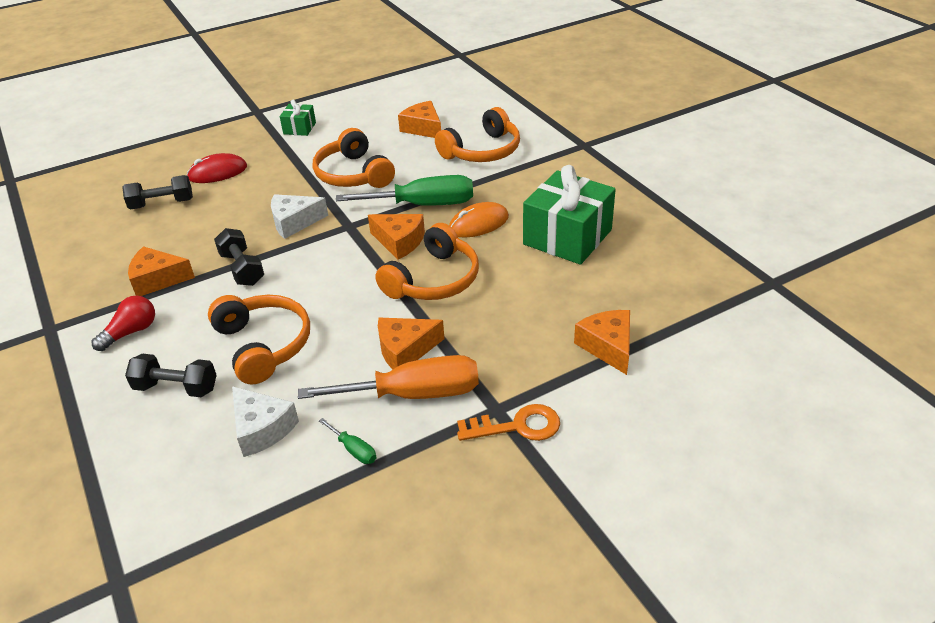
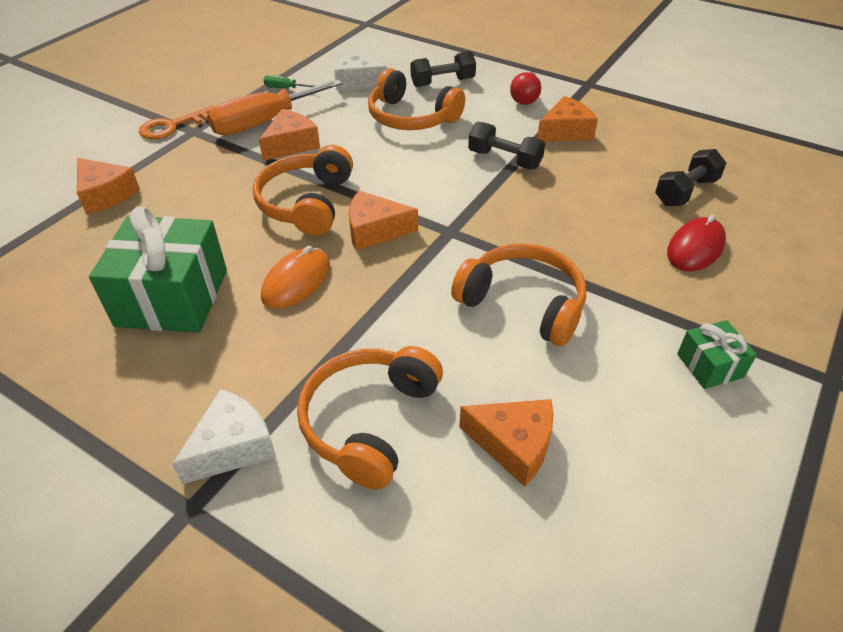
camera: 150 degrees right, 5 degrees up
white cheese [271,194,328,239] -> white cheese moved to [172,389,276,484]
green screwdriver [336,175,473,206] -> none

